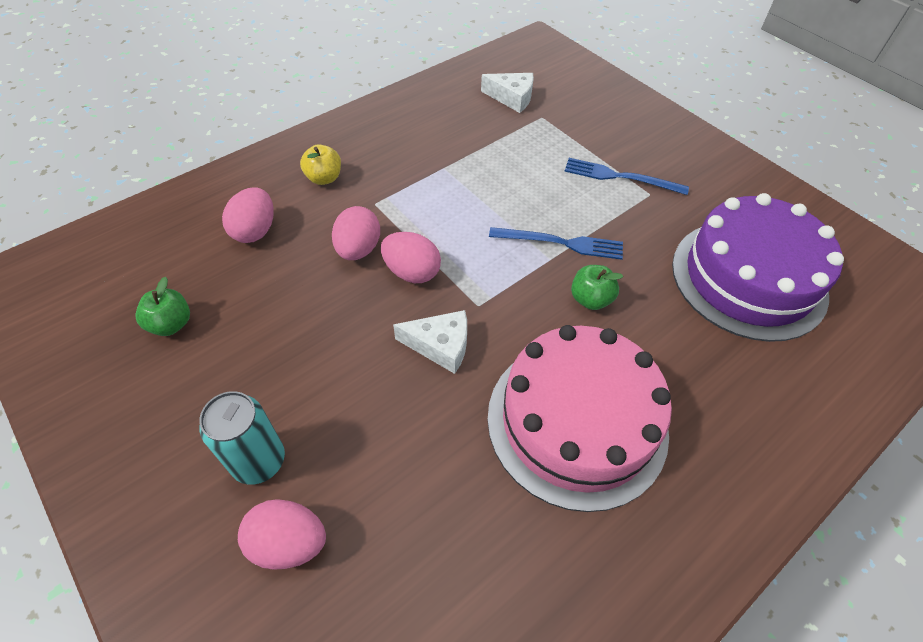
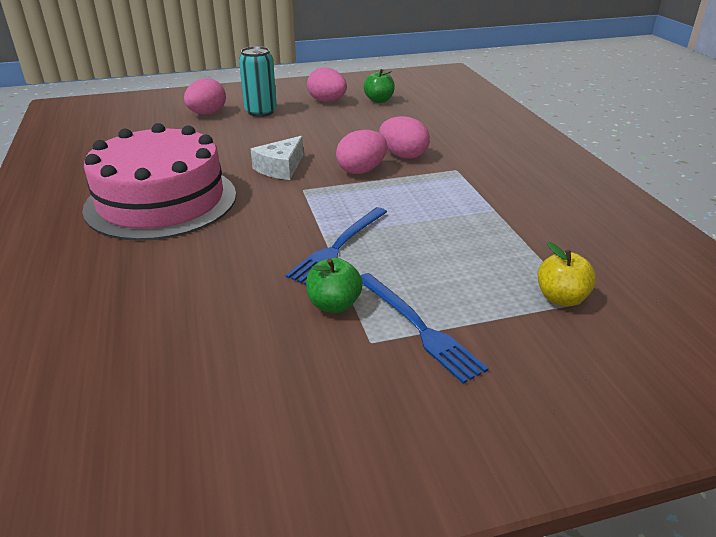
camera: 115 degrees right, 20 degrees down
pink egg [222,187,274,243] -> pink egg moved to [307,67,347,102]
yellow apple [300,144,341,185] -> yellow apple moved to [538,242,596,306]
white cheese [481,73,534,113] -> none
blue fork [564,158,689,195] -> blue fork turned 105 degrees clockwise [360,273,489,384]
green apple [571,265,623,310] -> green apple moved to [306,258,363,313]
purple cake [672,193,844,342] -> none

